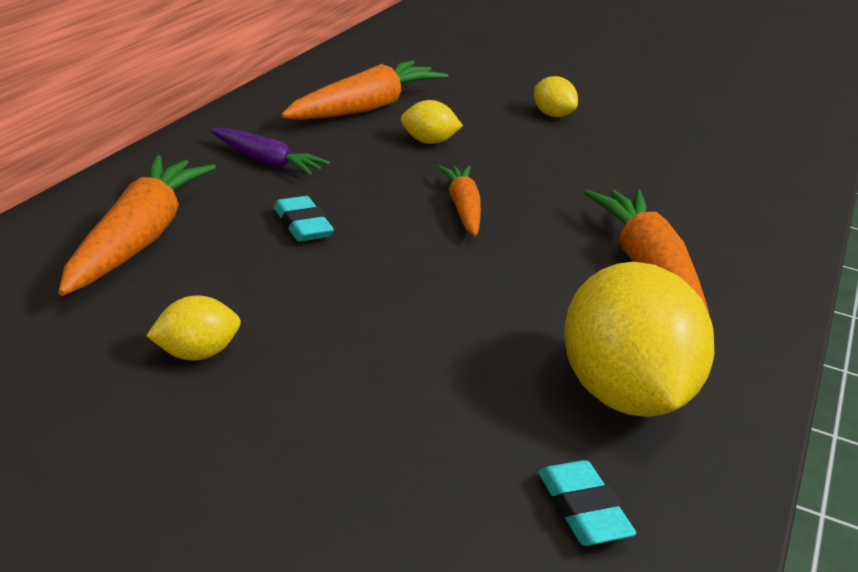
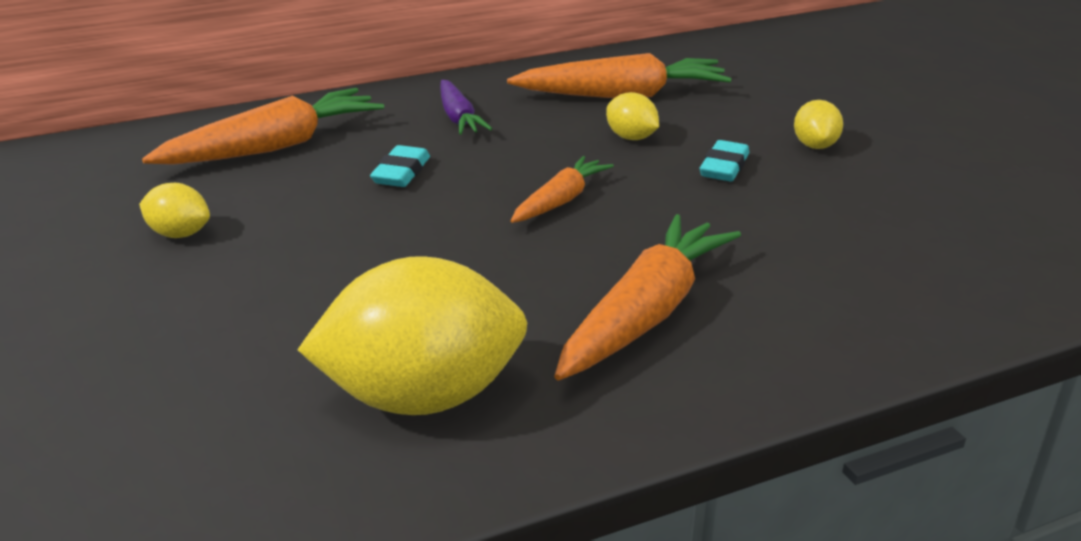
camera: 45 degrees right, 0 degrees up
turquoise eraser [538,460,636,546] -> turquoise eraser moved to [700,140,749,182]
yellow lemon [564,262,714,417] -> yellow lemon turned 45 degrees clockwise [297,256,527,415]

